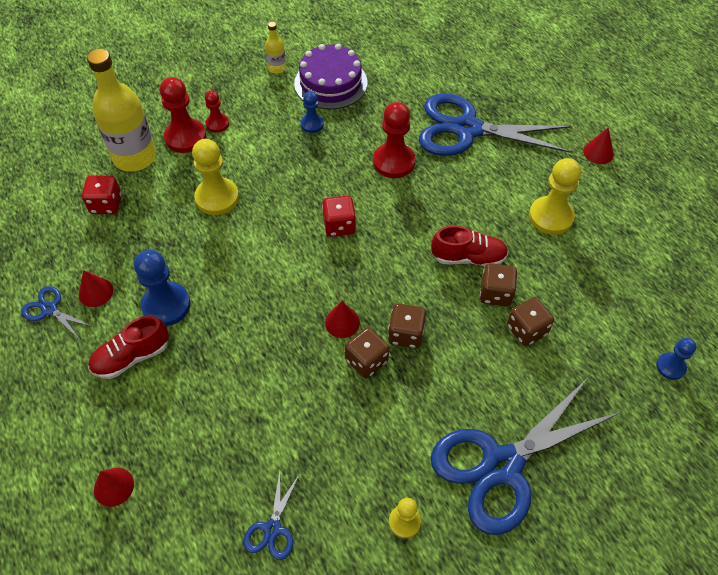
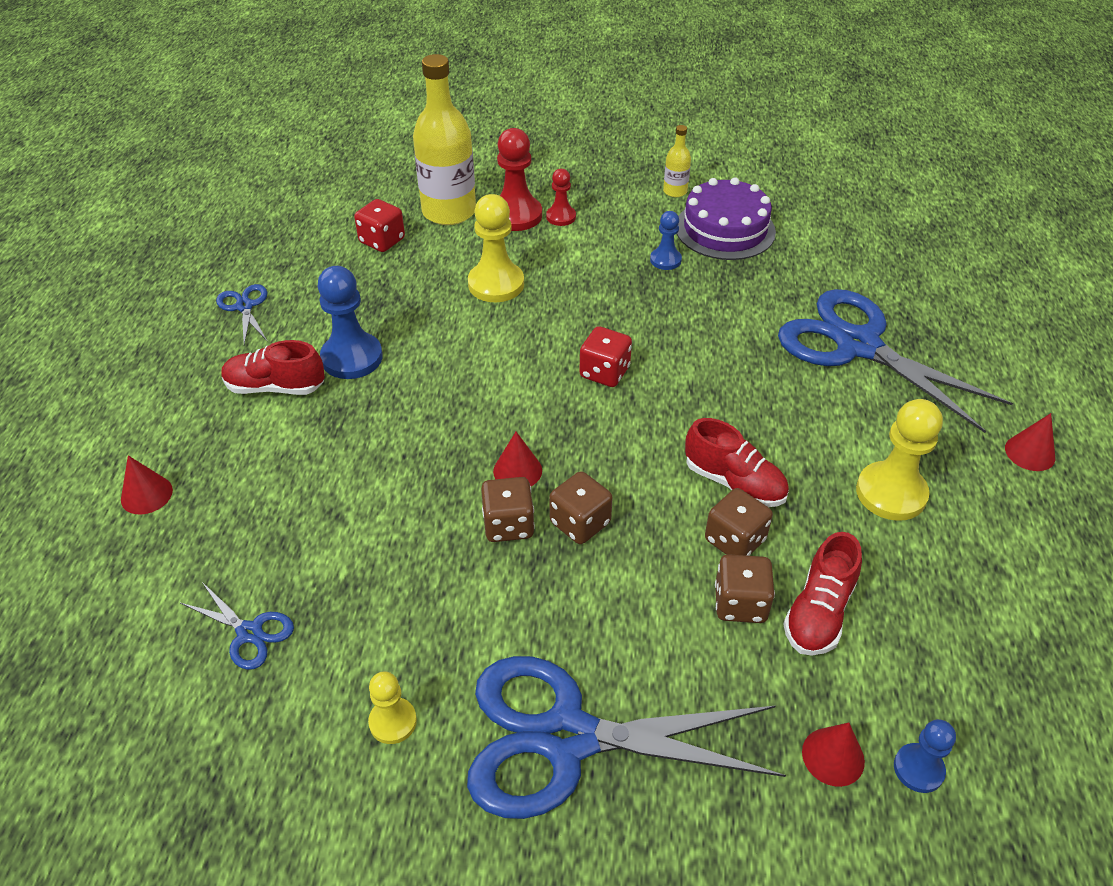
camera: 35 degrees right, 10 degrees down
red cone [79,270,113,307] -> red cone moved to [802,723,865,787]
blue scissors [244,471,299,560] -> blue scissors turned 105 degrees counterclockwise [181,582,294,670]
red pawn [373,102,415,178] -> none
none -> red shoe [783,532,862,655]

